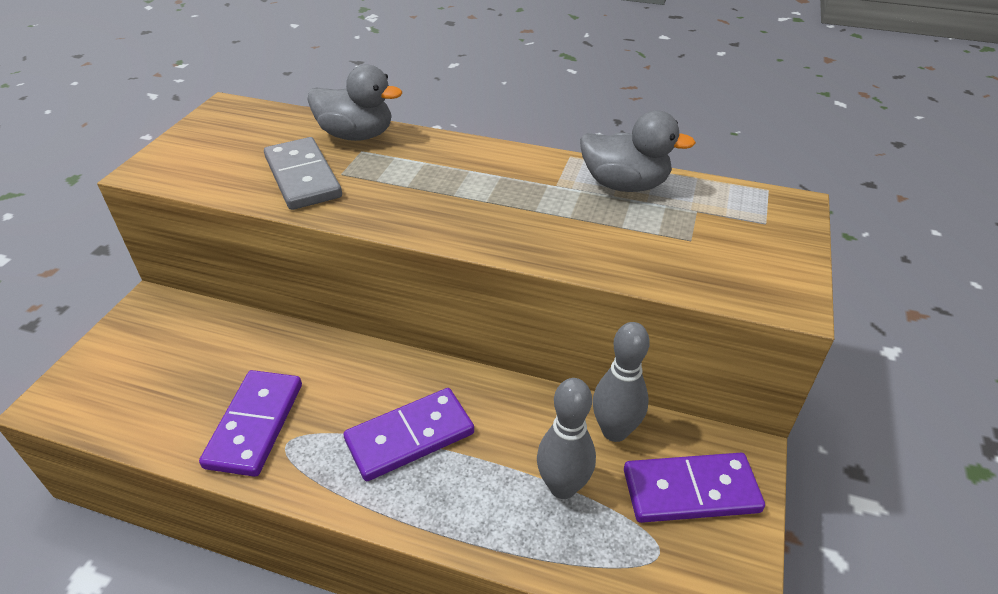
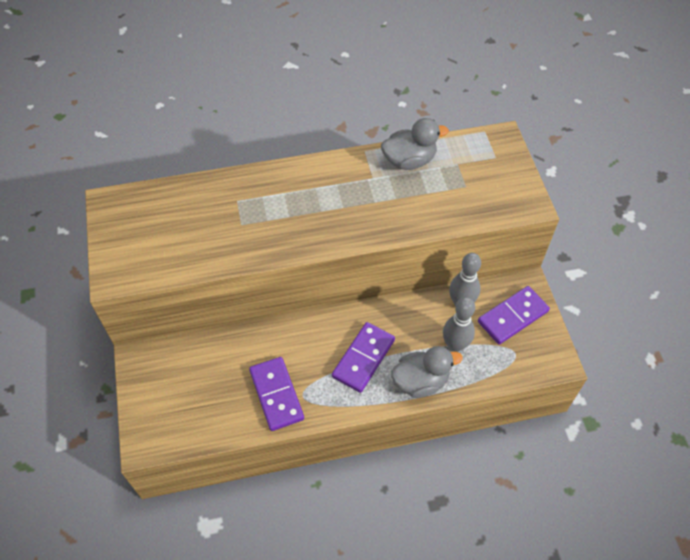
camera: 30 degrees left, 15 degrees up
grey domino [264,137,342,210] -> none
grey duck [307,64,402,141] -> grey duck moved to [391,346,463,398]

